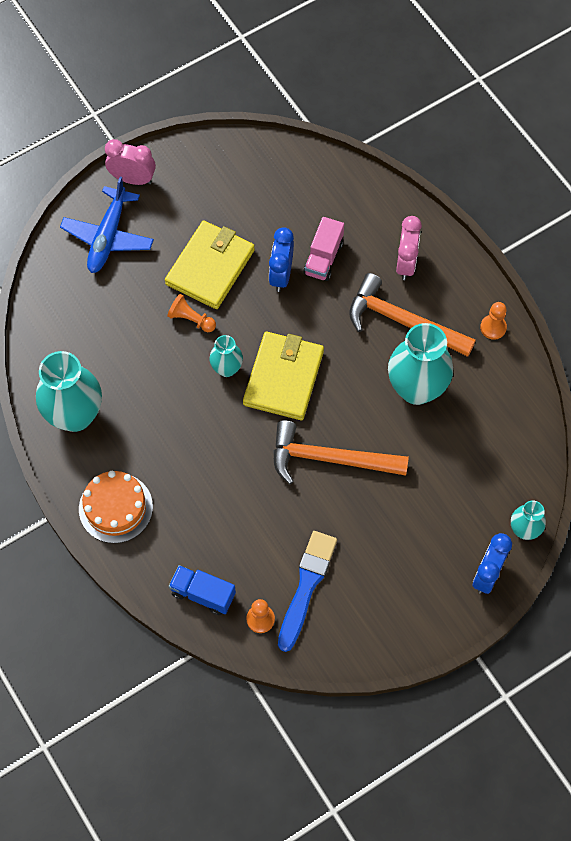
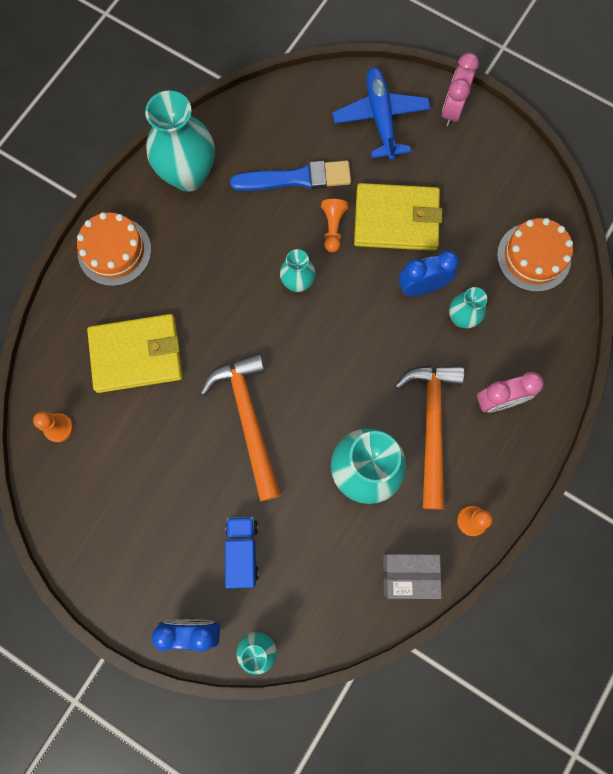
camera: 65 degrees right, 10 degrees up
blue plane [60,177,154,273] -> blue plane turned 90 degrees clockwise [332,67,431,160]
pink clock [105,139,156,185] -> pink clock turned 150 degrees counterclockwise [442,53,479,127]
blue truck [169,565,236,615] -> blue truck moved to [225,517,259,588]
yellow wallet [243,332,324,420] -> yellow wallet moved to [87,314,183,393]
blue brush [278,531,337,652] -> blue brush moved to [230,160,351,191]
pink truck [303,217,344,281] -> turquoise vase [449,287,487,328]
none -> grey box [383,554,442,599]
none -> orange cake [497,218,573,292]

